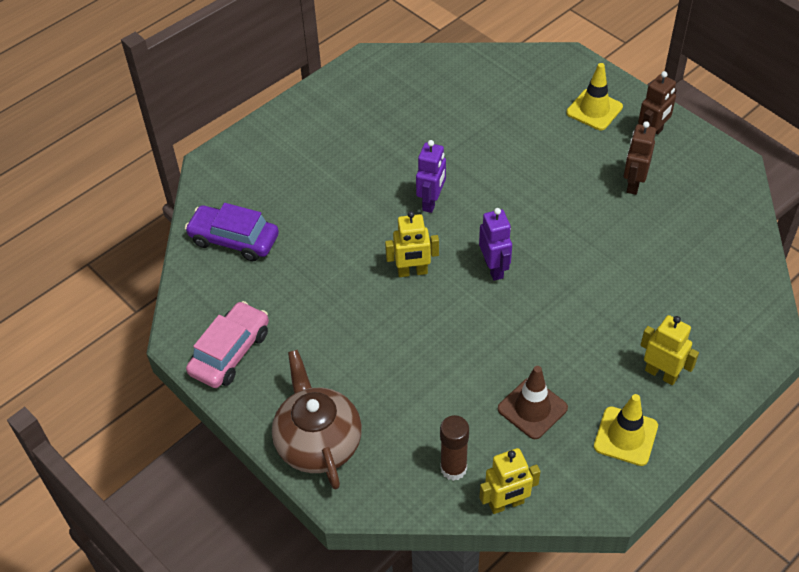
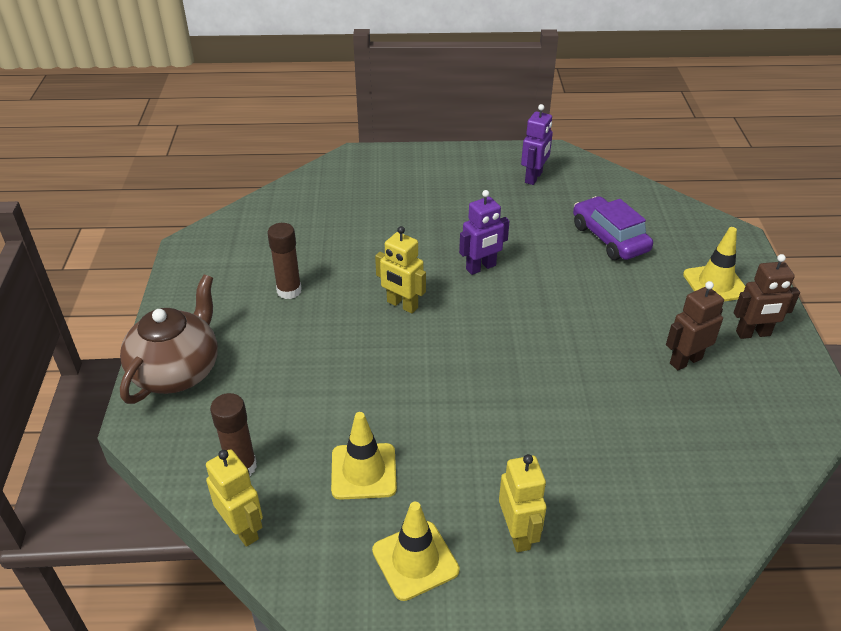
camera: 40 degrees right, 10 degrees down
purple car [185,203,279,261] -> purple car moved to [573,196,653,260]
pink car [186,301,269,388] -> none
purple robot [479,208,512,281] -> purple robot moved to [521,104,553,185]
yellow robot [480,448,540,514] -> yellow robot turned 150 degrees counterclockwise [206,449,263,547]
brown traffic cone [498,366,568,439] -> yellow traffic cone [331,412,397,500]
none -> brown glue stick [267,223,302,299]

